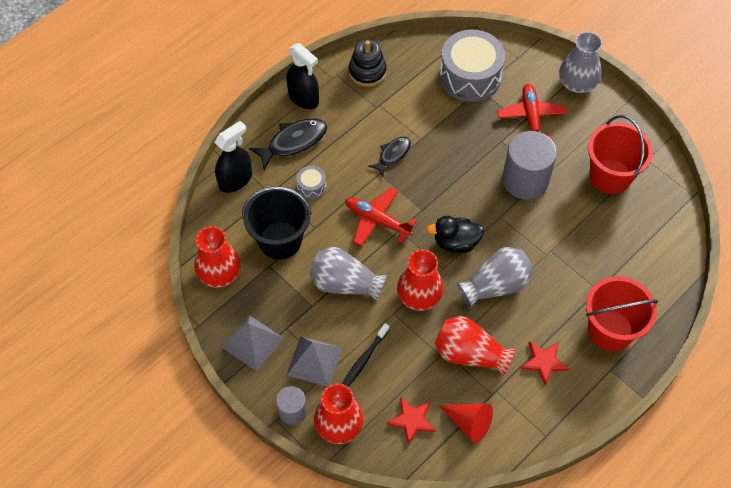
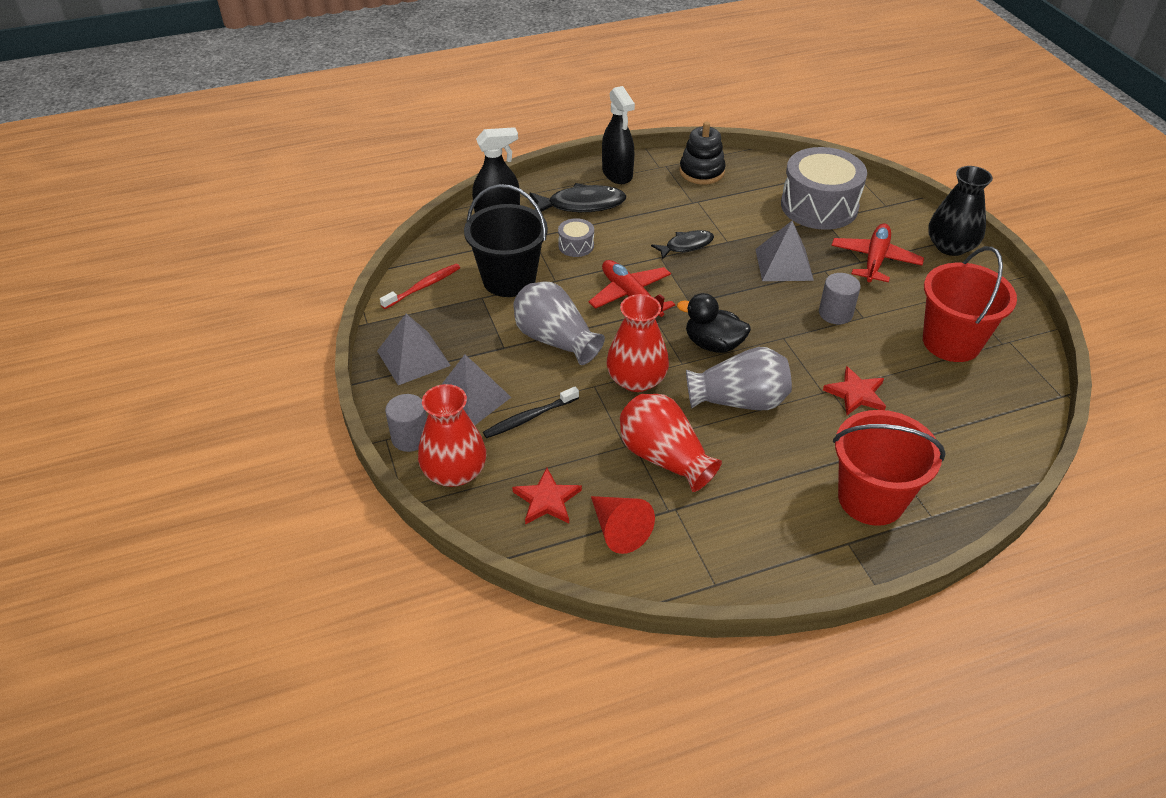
camera: 25 degrees right, 15 degrees down
red vase [194,226,241,288] -> red toothbrush [380,264,460,309]
grey cylinder [502,131,557,199] -> grey cylinder [819,273,861,324], size x0.55
red star [521,341,570,386] -> red star moved to [823,366,886,415]
grey vase [559,32,602,93] -> black vase [928,166,993,256]
none -> grey pyramid [755,221,814,281]

